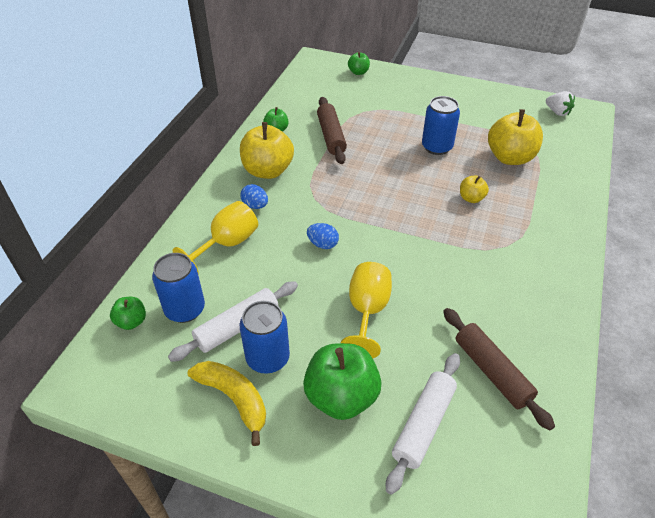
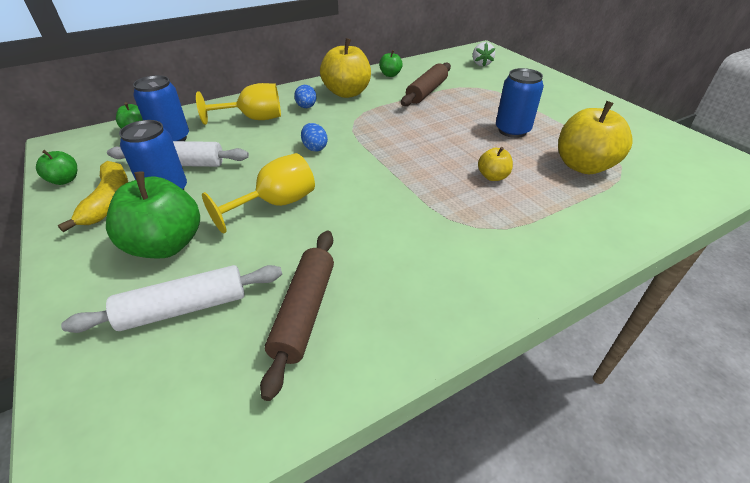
camera: 40 degrees right, 5 degrees down
green apple [348,52,370,75] -> green apple moved to [36,150,77,185]
white strawberry [546,91,575,116] -> white strawberry moved to [473,42,495,66]

